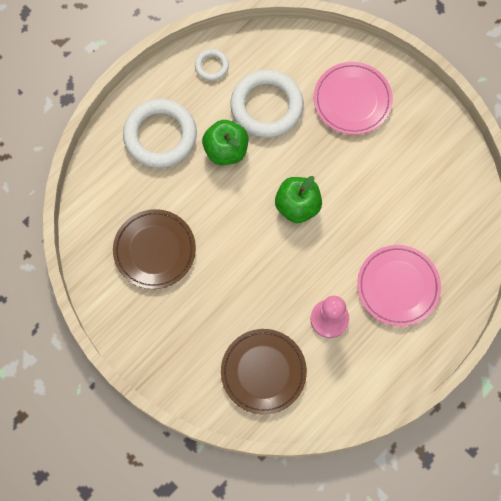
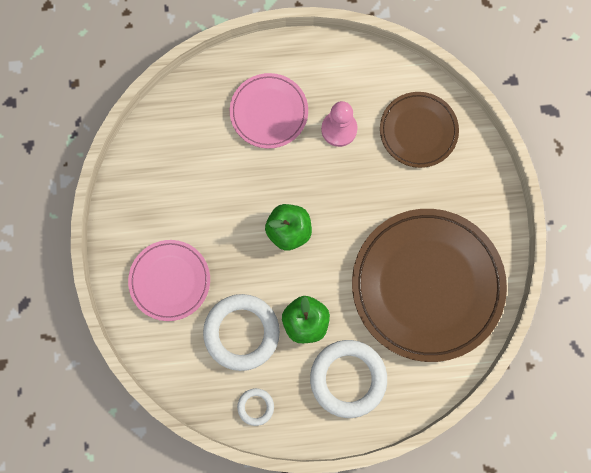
camera: 140 degrees left, 5 degrees up
brown plate [113,209,196,289] -> brown plate [352,209,507,362], size x1.87

